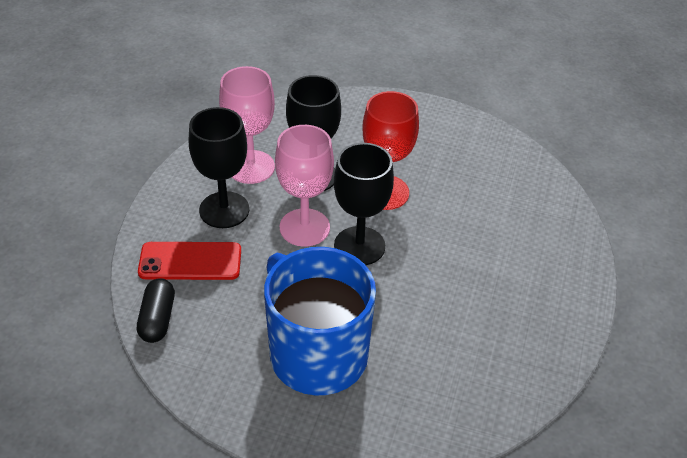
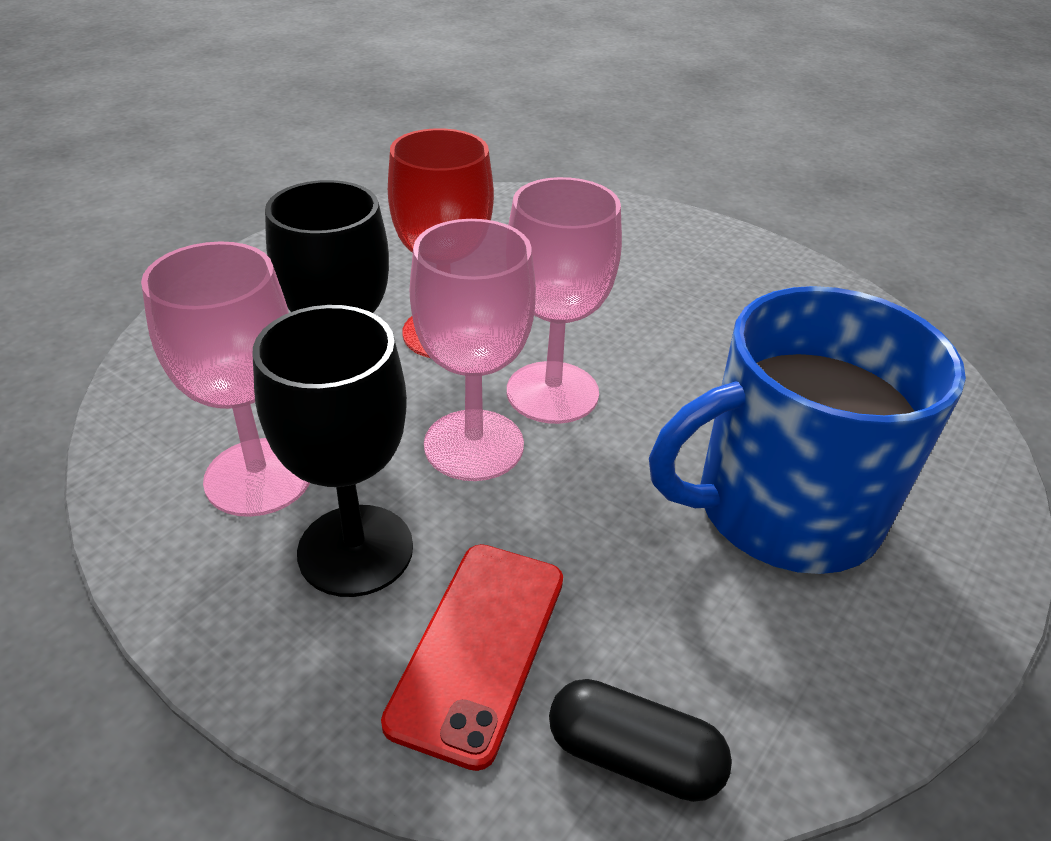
camera: 70 degrees left, 5 degrees down
black goblet [334,143,394,265] -> pink goblet [507,177,622,424]

